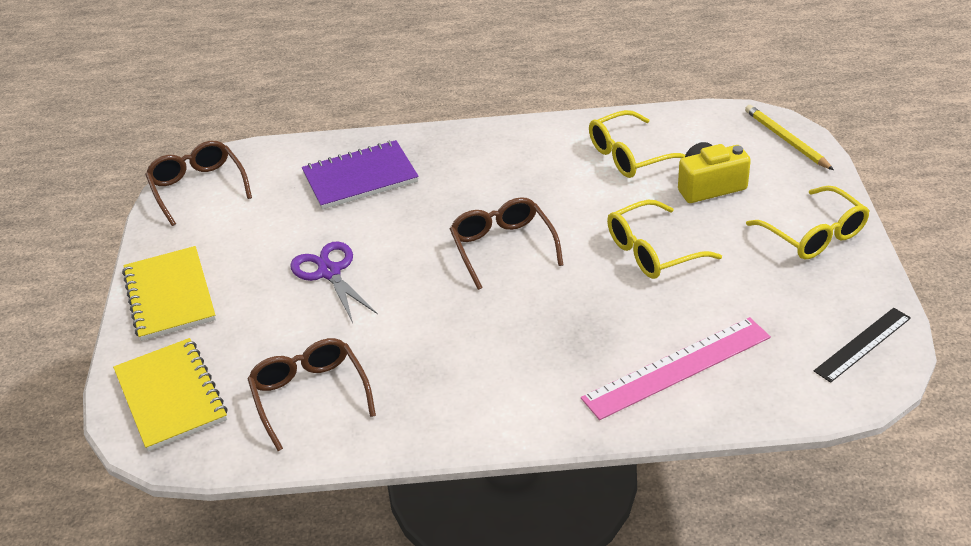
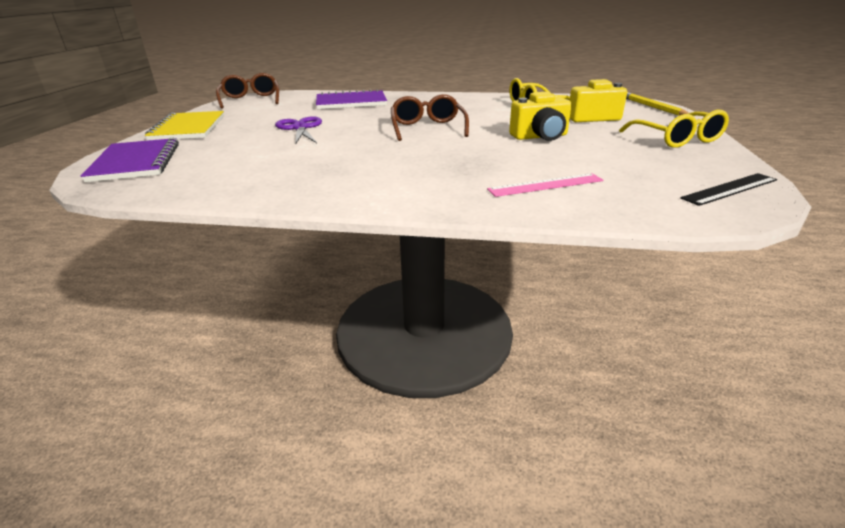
camera: 10 degrees right, 10 degrees down
yellow notebook [113,338,228,452] -> purple notebook [81,138,179,182]
brown glasses [248,338,376,451] -> none
pink ruler [581,317,771,420] -> pink ruler [487,173,603,197], size x0.63
yellow glasses [607,200,722,279] -> yellow camera [509,91,572,141]

